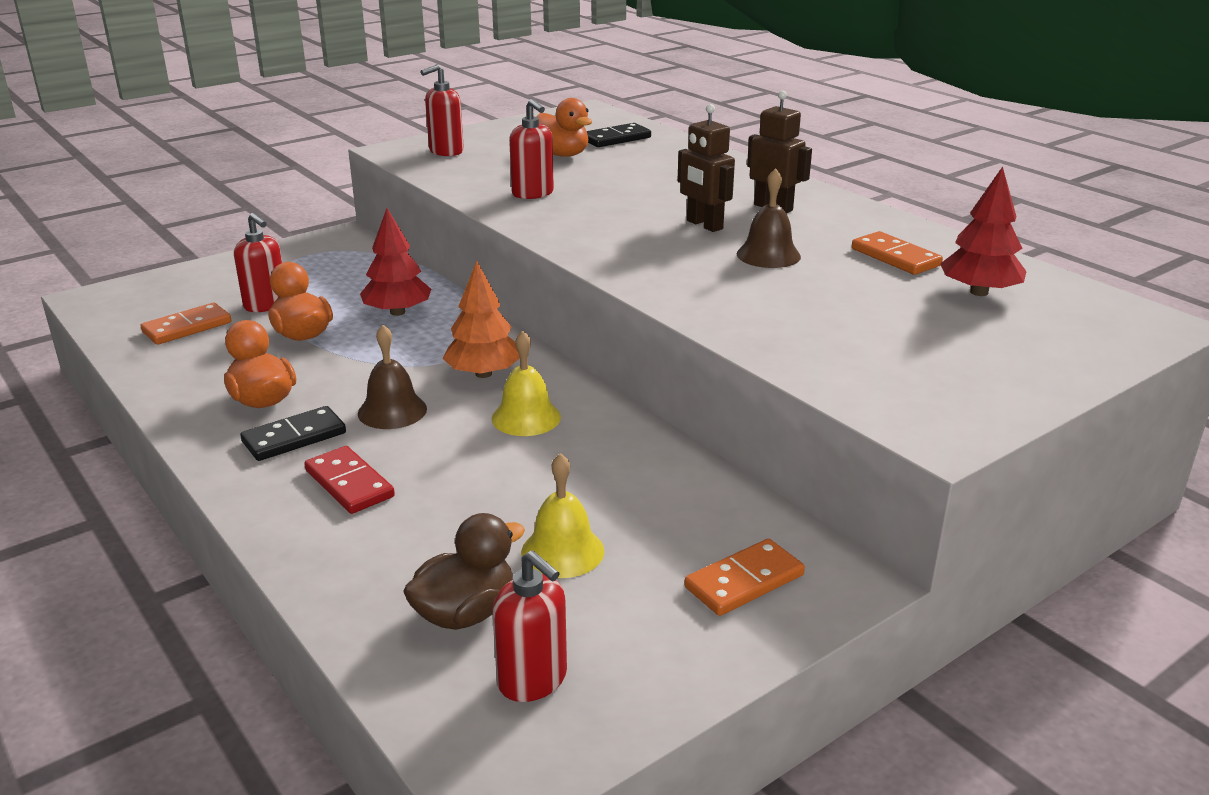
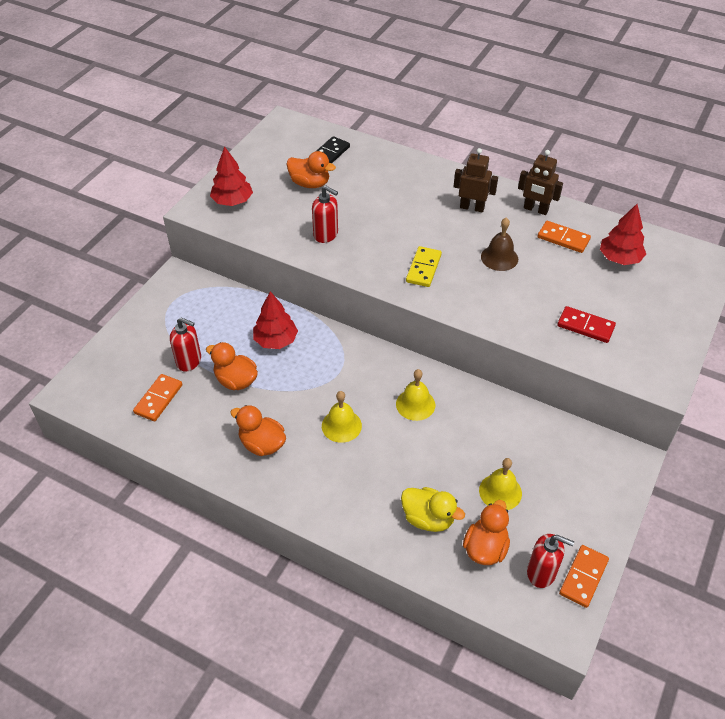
camera: 25 degrees left, 20 degrees up
black domino [240,406,346,461] -> none
red domino [304,446,395,514] -> red domino moved to [557,306,616,343]
brown bell [358,325,427,429] -> yellow bell [322,391,362,443]
brown duck [403,513,525,630] -> orange duck [463,500,510,565]
red soap dispenser [421,64,464,156] -> red tree [210,146,253,206]
orange tree [442,261,520,378] -> none
brown robot [677,104,735,232] -> brown robot moved to [518,150,563,215]
orange domino [684,539,805,616] -> orange domino moved to [559,545,609,608]
none -> yellow duck [401,487,465,532]
none -> yellow domino [406,246,442,287]

